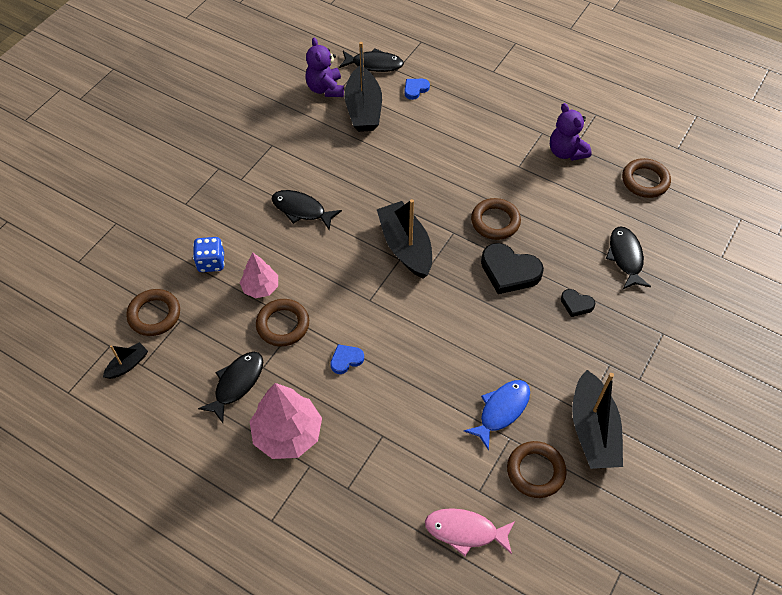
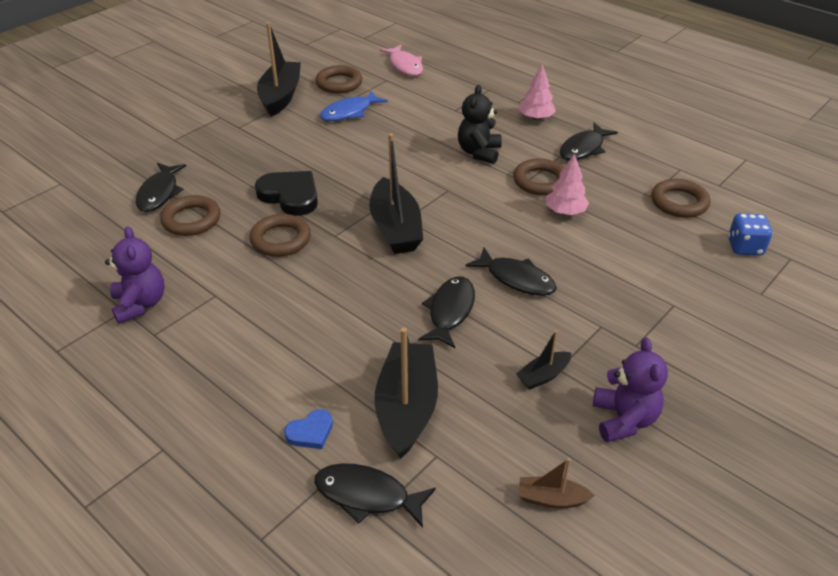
camera: 170 degrees left, 15 degrees down
black boat [103,342,148,379] -> black boat moved to [516,330,572,389]
blue dice [193,237,225,272] -> blue dice moved to [728,213,773,255]
pink tree [250,383,322,459] -> pink tree [519,64,556,120], size x0.60
purple teddy bear [306,37,344,97] -> purple teddy bear moved to [593,337,668,442]
blue heart [330,344,364,374] -> black teddy bear [458,85,502,164]
pink fish [425,508,515,556] -> pink fish turned 45 degrees clockwise [380,45,423,76]
black heart [561,289,595,317] -> none
brown ring [622,158,671,198] -> brown ring moved to [160,195,220,236]
none -> black fish [419,277,475,348]
none -> brown boat [519,458,595,509]

